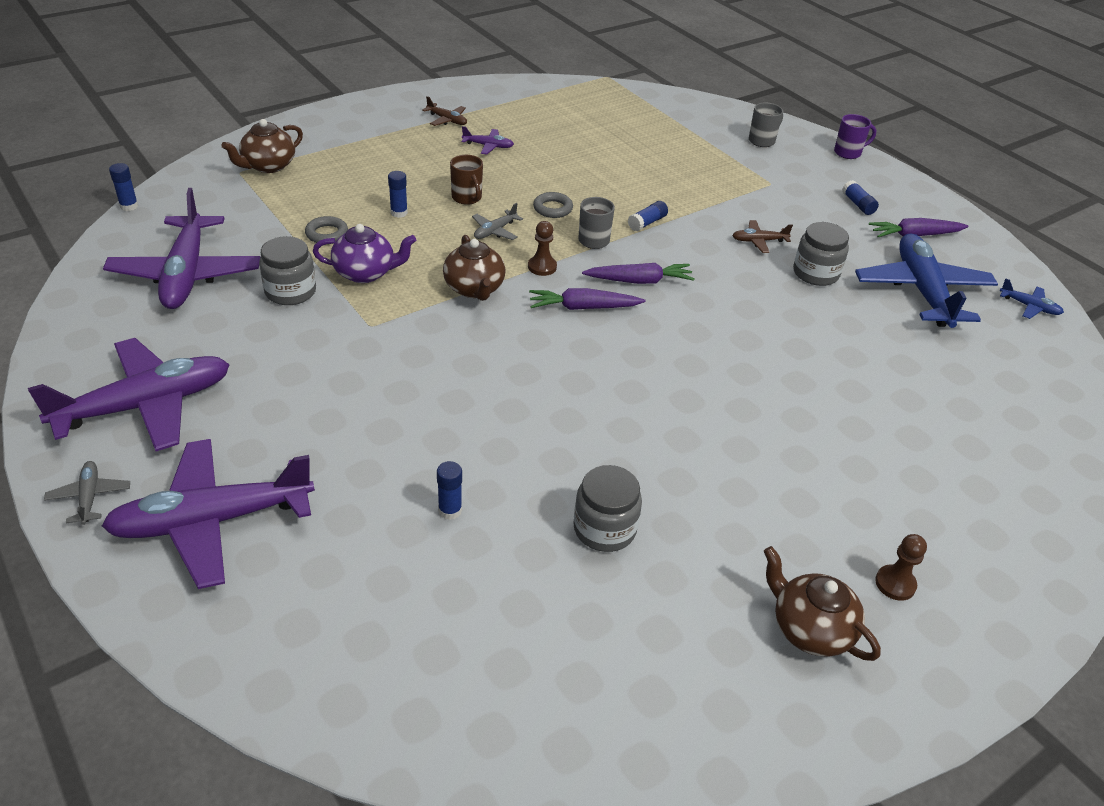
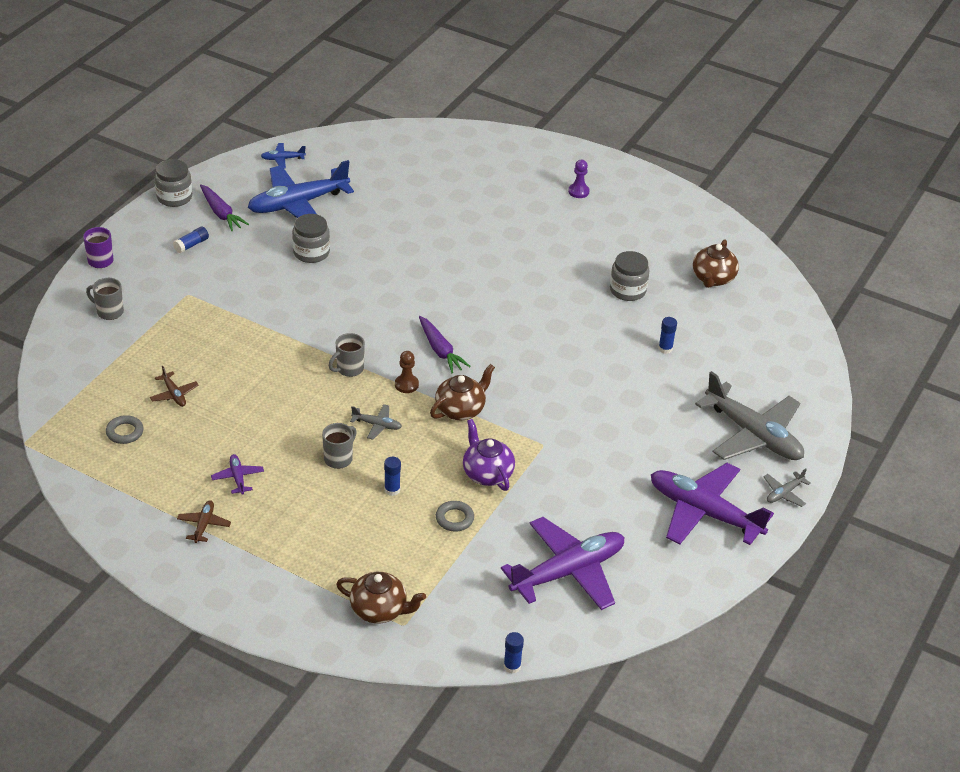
camera: 115 degrees left, 0 degrees up
purple plane [102,439,315,589] -> grey plane [695,371,804,460]
grey jar [259,236,316,305] -> grey jar moved to [155,159,192,207]
brown mug [450,155,483,205] -> grey mug [322,423,356,469]
grey ring [533,192,573,218] -> grey ring moved to [106,415,144,444]
purple carrot [582,263,695,284] -> none
blue glue stick [628,201,668,231] -> none
brown plane [732,220,793,253] -> brown plane moved to [150,366,199,407]
brown teapot [764,546,881,661] -> brown teapot moved to [693,239,739,288]
brown pawn [875,534,927,601] -> purple pawn [568,160,590,198]
blue plane [1000,278,1064,319] -> blue plane turned 105 degrees counterclockwise [261,143,306,169]

